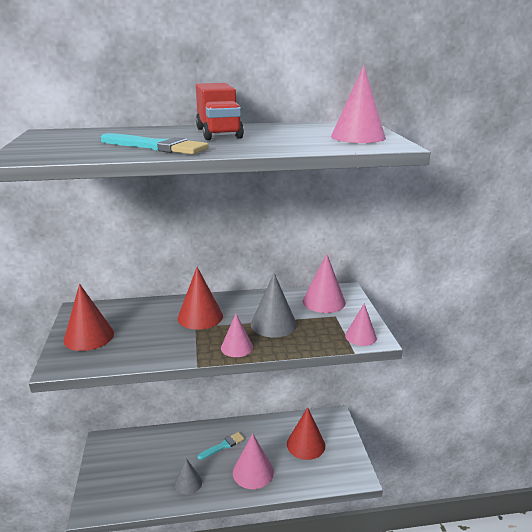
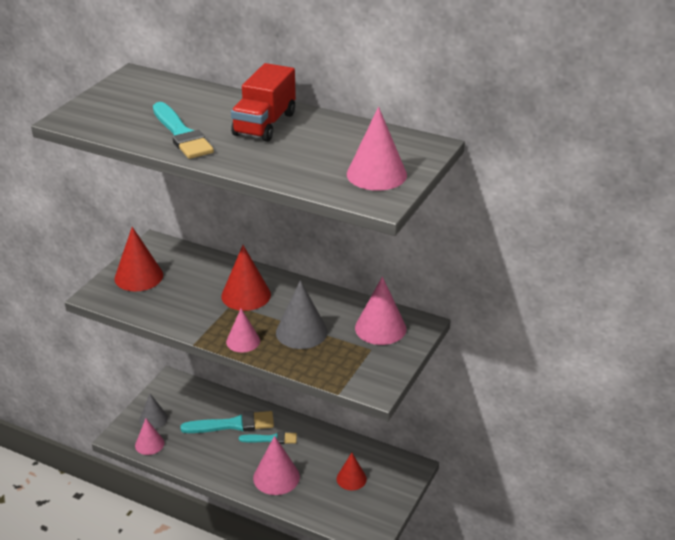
camera: 35 degrees right, 10 degrees up
grey cone [175,458,202,495] -> grey cone moved to [139,394,168,429]
red cone [287,407,325,460] -> red cone [337,453,367,490], size x0.65
pink cone [345,303,377,346] -> pink cone moved to [135,418,164,455]
none -> turquoise brush [180,411,274,433]

